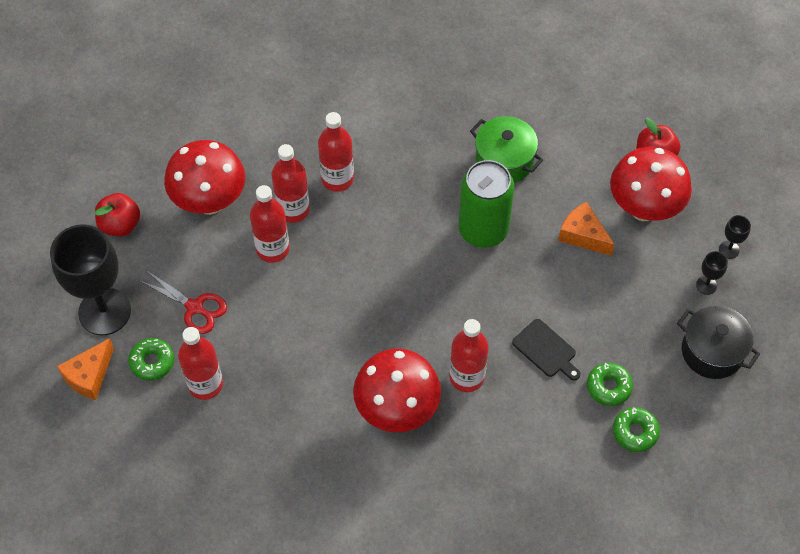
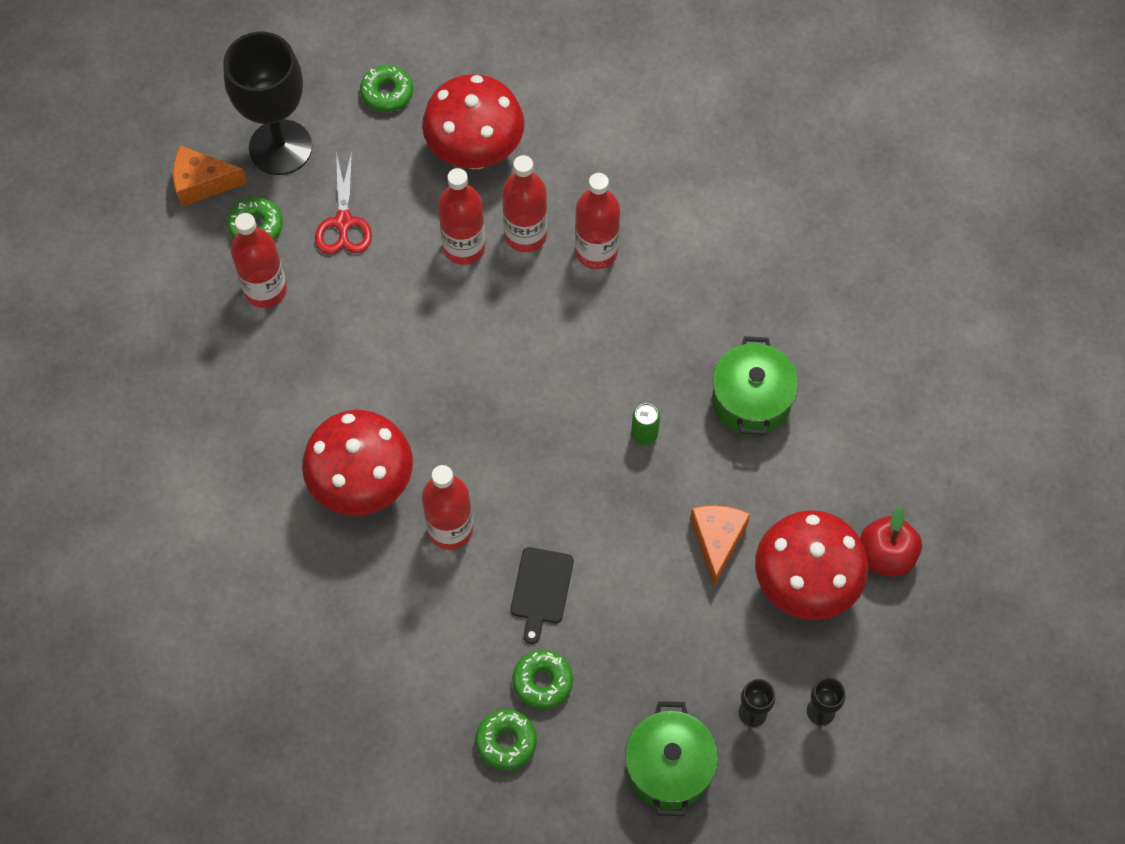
camera: 55 degrees right, 5 degrees up
red apple [95,193,140,236] -> green donut [360,65,413,112]
green can [459,160,514,248] -> green can [631,403,660,445], size x0.40
black pot [677,306,760,379] -> green pot [625,701,718,816]

